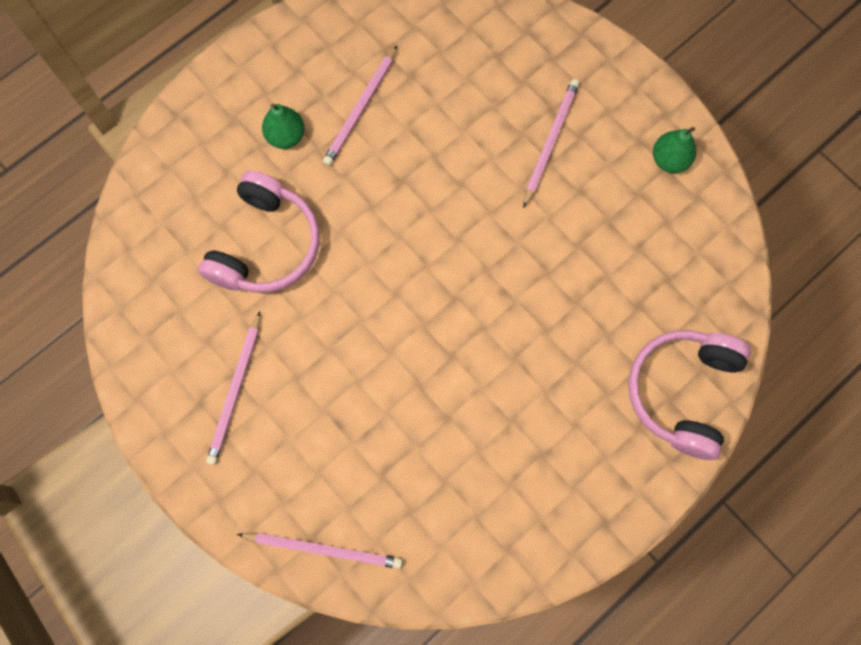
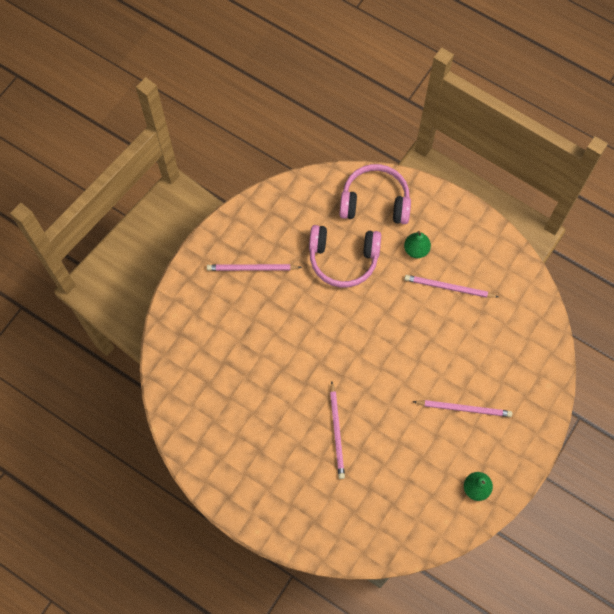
camera: 75 degrees right, 5 degrees down
pink pencil [237,533,402,569] -> pink pencil moved to [330,382,345,479]
pink headphones [628,330,751,460] -> pink headphones moved to [339,164,411,224]

